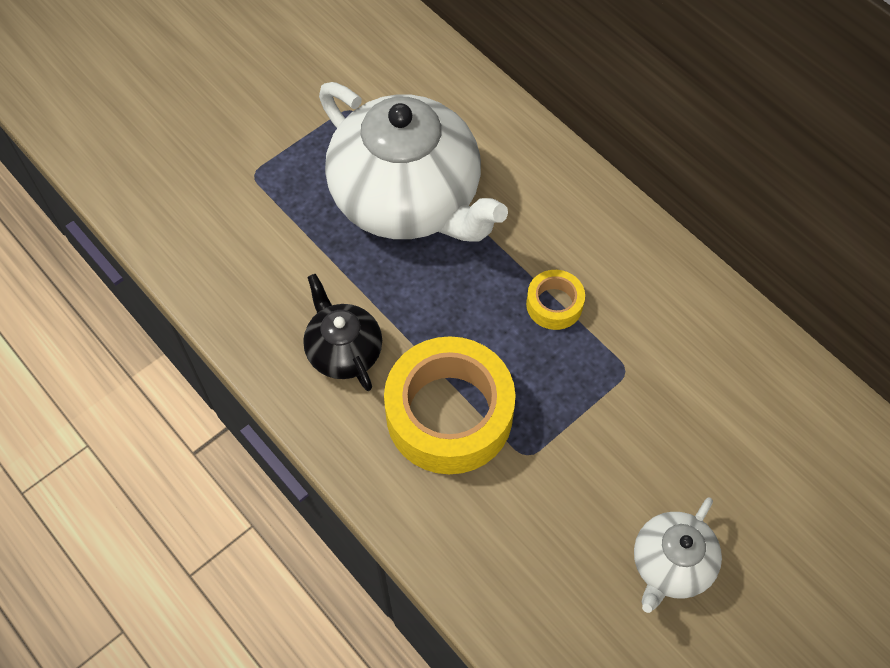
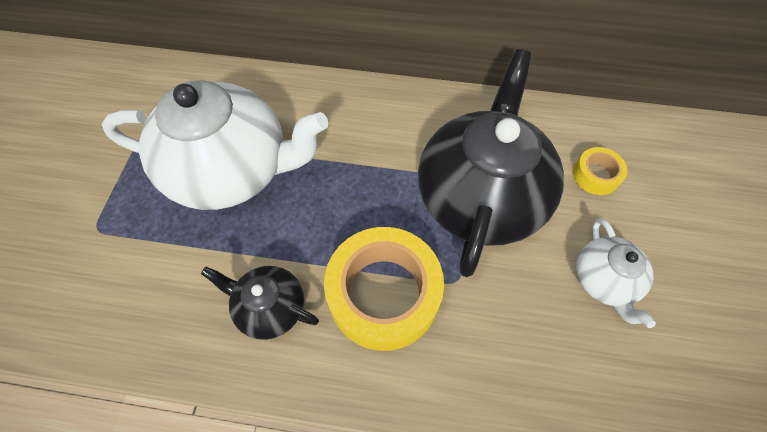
camera: 40 degrees left, 0 degrees up
yellow tape [526,270,585,330] -> yellow tape moved to [573,147,627,195]
none -> black teapot [418,49,564,277]

